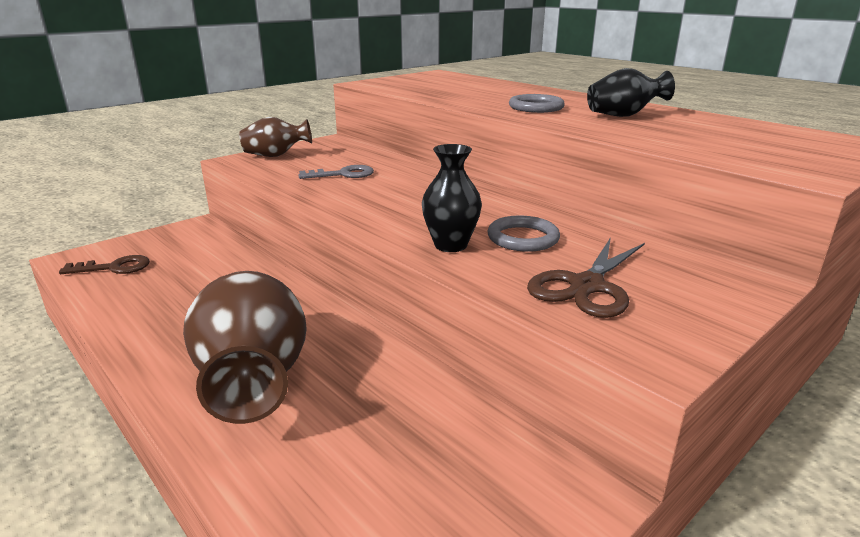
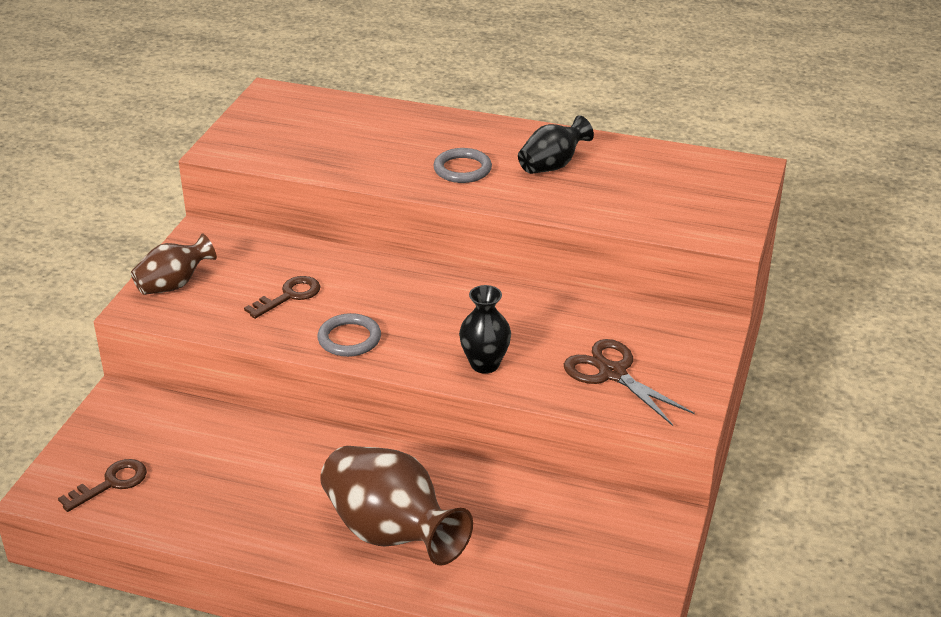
camera: 30 degrees left, 10 degrees up
grey key [298,165,374,179] -> brown key [244,276,321,319]
grey ring [487,216,560,252] -> grey ring moved to [317,313,381,357]
brown scissors [527,237,645,318] -> brown scissors turned 135 degrees clockwise [564,339,695,426]

